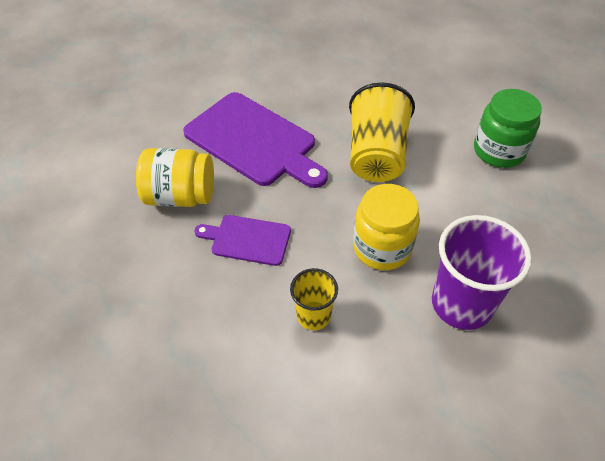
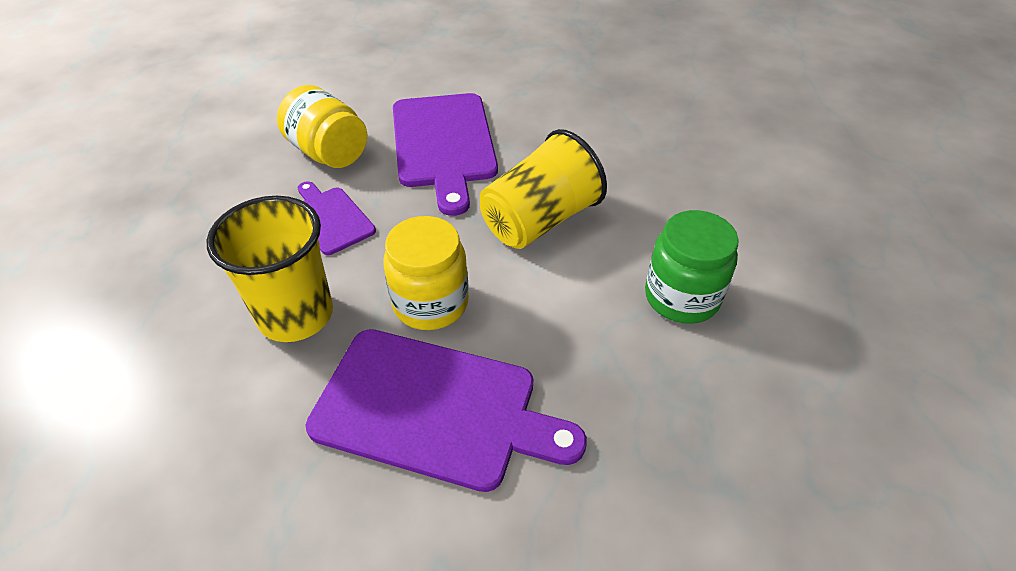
camera: 40 degrees right, 5 degrees down
yellow cup [290,268,338,330] -> yellow cup [207,196,333,342], size x1.79
purple cup [432,215,532,330] -> purple cutting board [305,329,587,492]

